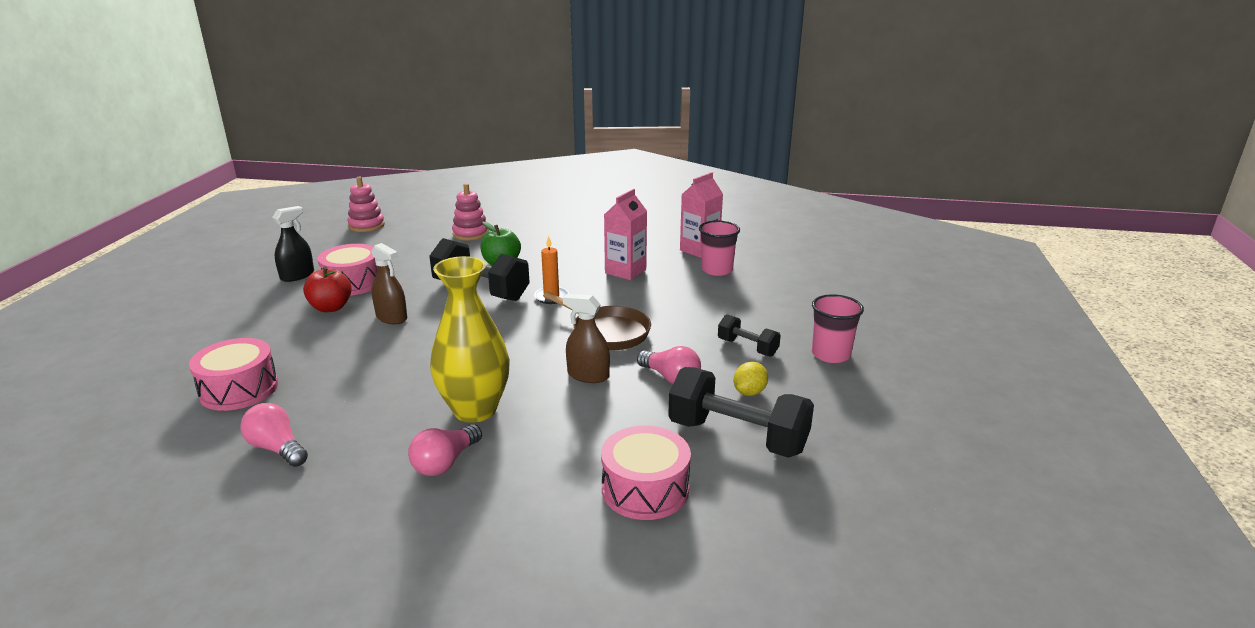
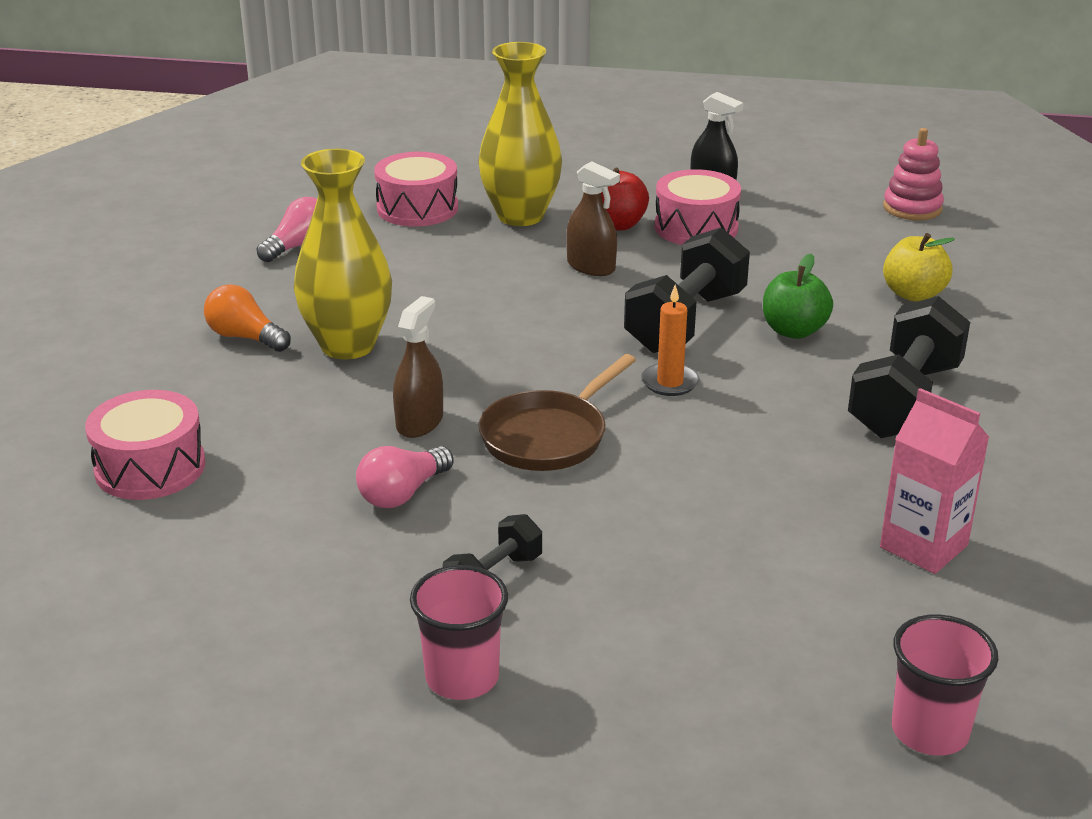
camera: 90 degrees right, 5 degrees up
brown spray bottle [371,243,407,324] -> brown spray bottle turned 90 degrees counterclockwise [566,161,620,276]
pink light bulb [408,424,482,476] -> orange light bulb [204,284,291,352]
pink stacking toy [452,184,489,240] -> yellow apple [883,233,955,301]
pink carton [604,189,647,280] -> none
black dumbbell [668,367,814,458] -> black dumbbell moved to [848,296,970,438]
pink cup [699,221,740,276] -> pink cup moved to [892,614,998,756]
yellow lemon [734,362,768,396] -> none
none -> yellow vase [478,42,562,226]

